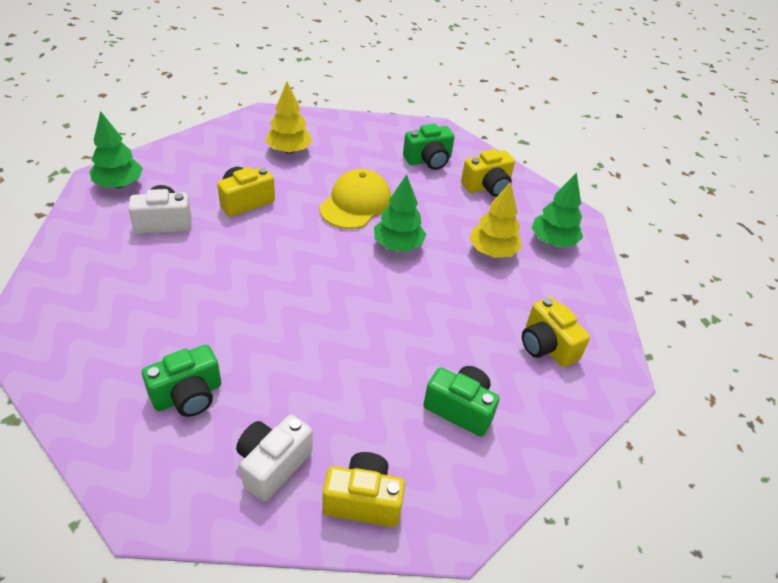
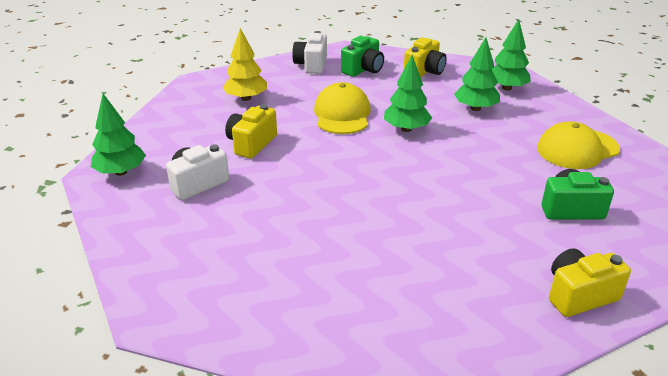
camera: 25 degrees left, 10 degrees down
green camera [142,345,221,417] -> none
white camera [236,415,312,502] -> white camera moved to [292,31,327,74]
yellow tree [469,182,522,258] -> green tree [454,37,500,111]
yellow camera [522,297,590,367] -> yellow cap [537,121,620,169]

